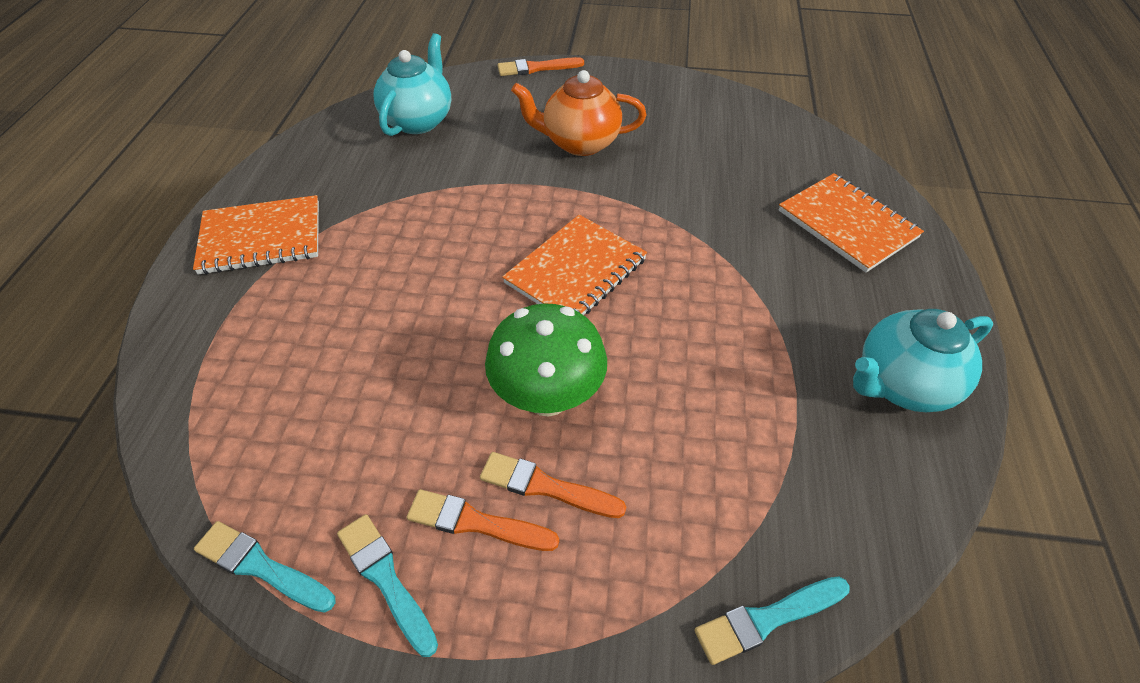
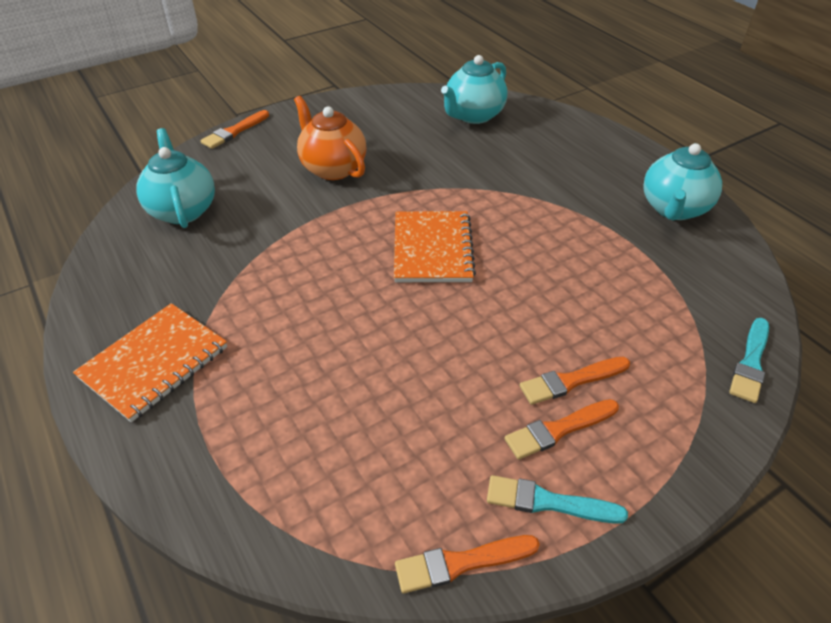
camera: 40 degrees left, 5 degrees down
turquoise brush [194,521,335,613] -> orange brush [395,535,540,593]
green mushroom [485,304,607,417] -> none
orange teapot [511,70,646,156] -> orange teapot turned 90 degrees clockwise [294,96,366,180]
orange notebook [779,173,924,273] -> none
none -> turquoise teapot [441,55,507,124]

